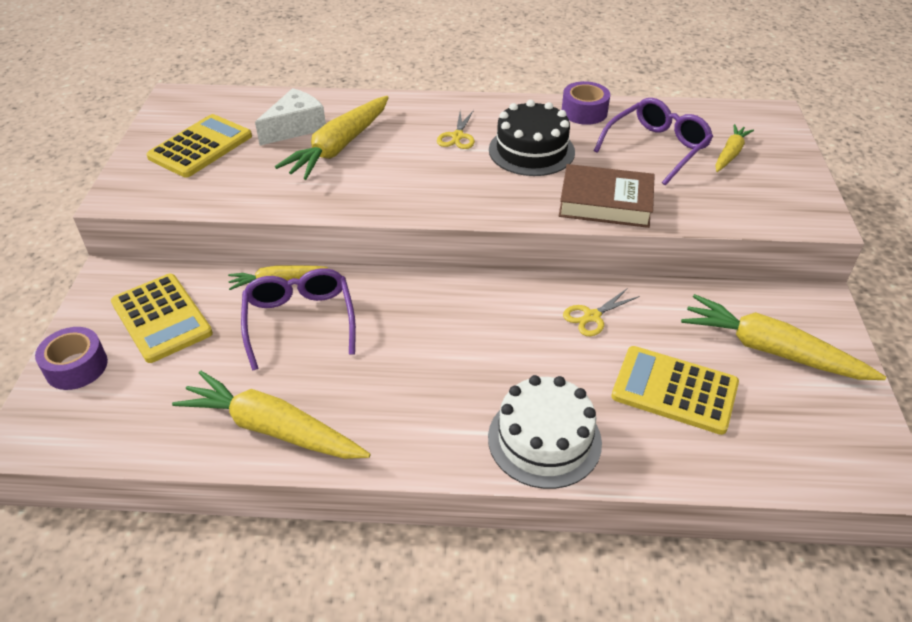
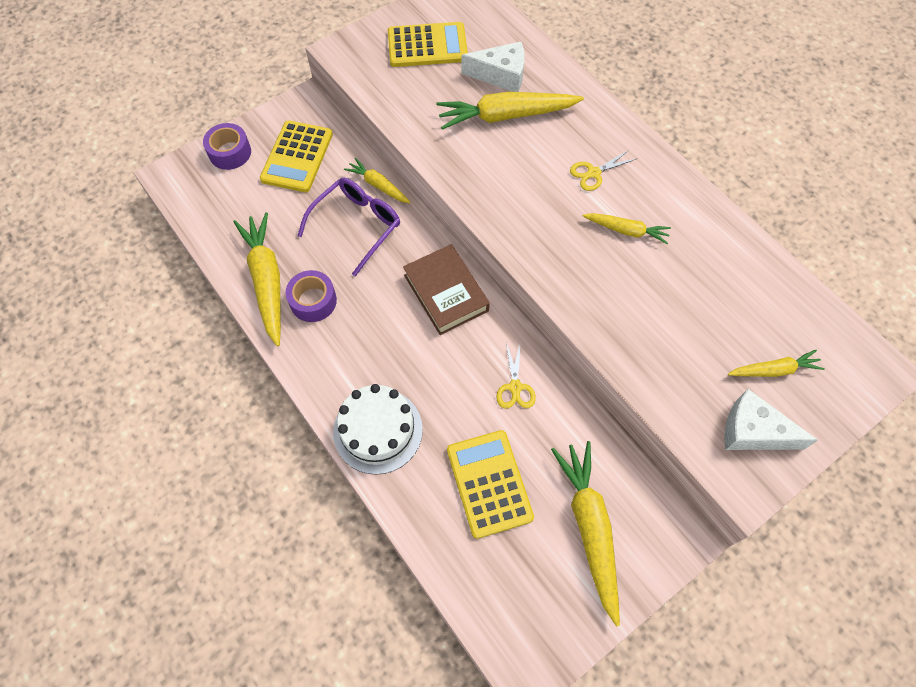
camera: 50 degrees right, 20 degrees up
black cake [489,100,575,176] -> yellow carrot [583,213,671,244]
brown book [559,164,655,228] -> brown book moved to [403,244,490,335]
purple tape [562,81,610,125] -> purple tape moved to [285,270,337,322]
yellow scissors [563,288,640,336] -> yellow scissors turned 105 degrees counterclockwise [496,343,536,408]
purple glasses [594,98,713,185] -> none
none -> white cheese [724,389,818,450]

